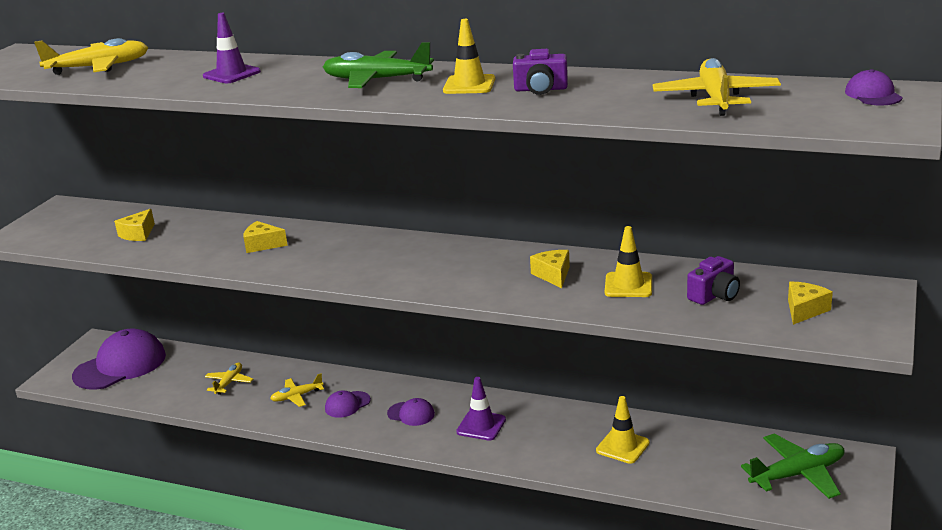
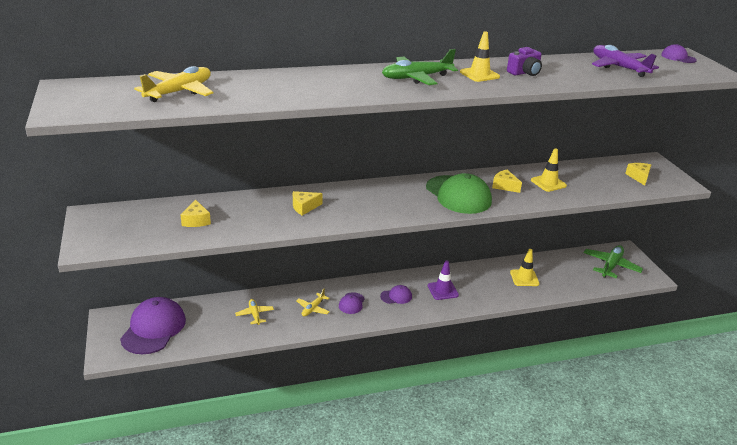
camera: 40 degrees left, 5 degrees up
purple traffic cone [203,13,261,83] -> none
yellow plane [653,58,781,116] -> purple plane [592,45,659,77]
purple camera [687,256,740,305] -> none
none -> green cap [426,173,492,214]

